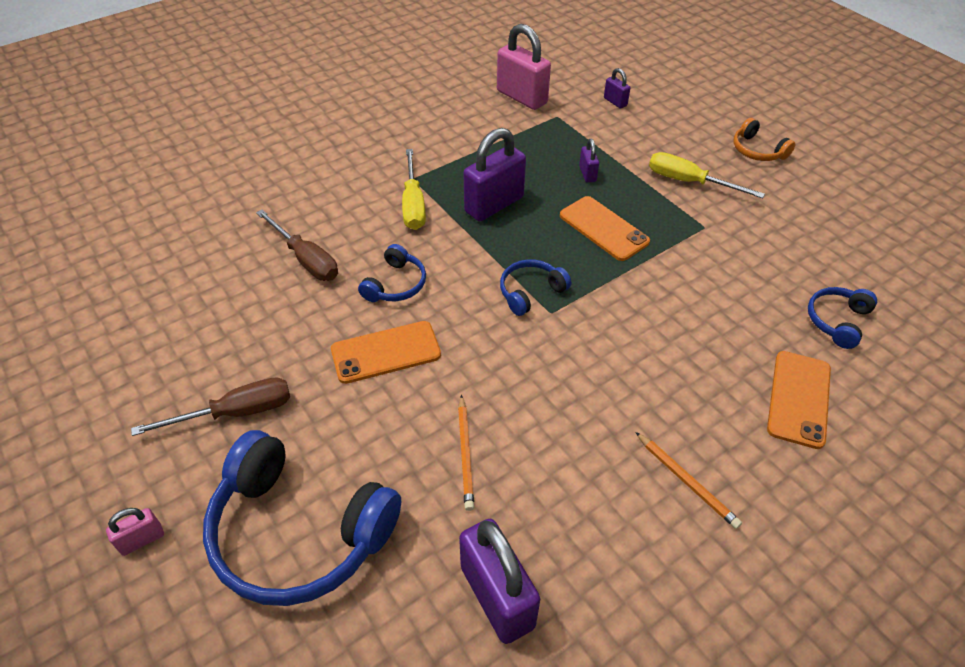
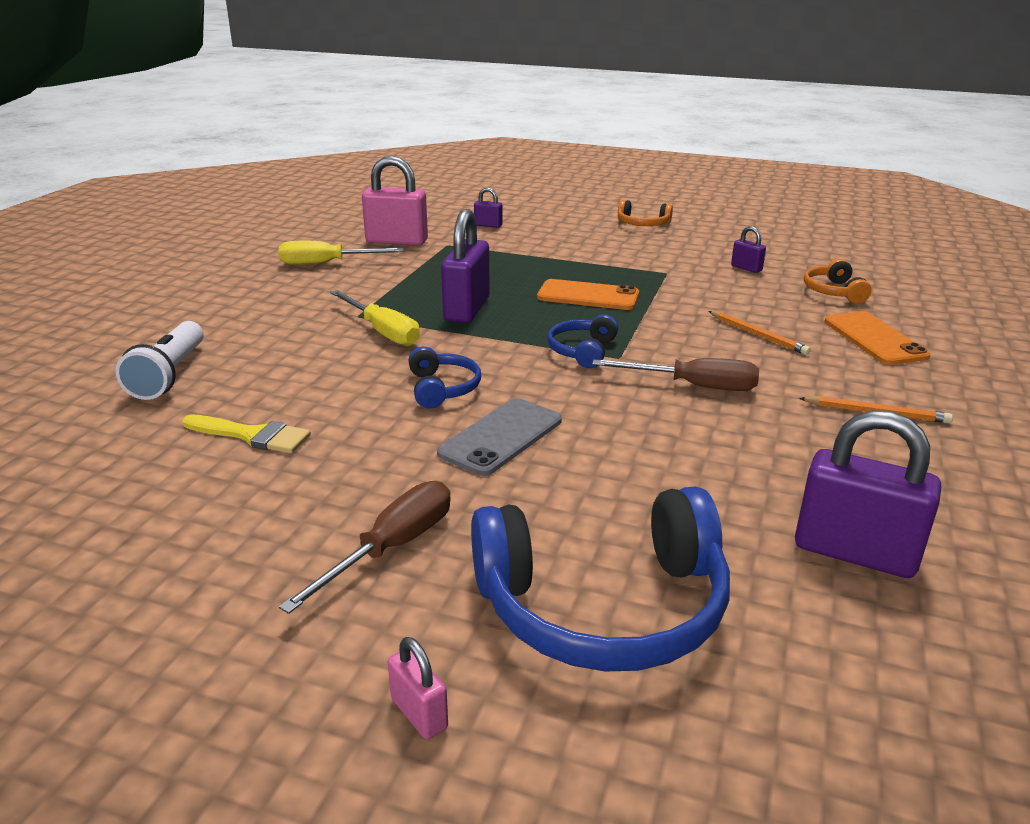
camera: 35 degrees left, 20 degrees down
pink padlock [106,508,164,556] -> pink padlock turned 60 degrees counterclockwise [388,637,448,739]
brown screwdriver [256,209,338,281] -> brown screwdriver moved to [592,358,759,391]
orange phone [331,321,441,384] -> grey phone [437,398,562,476]
orange pencil [458,395,474,511] -> orange pencil moved to [708,311,811,355]
purple padlock [579,139,599,183] -> purple padlock moved to [731,226,766,273]
yellow screwdriver [649,152,765,198] -> yellow screwdriver moved to [279,241,404,265]
blue headphones [808,287,877,349] -> orange headphones [804,259,872,304]
none -> white flashlight [116,321,204,400]
none -> yellow brush [183,415,311,453]

